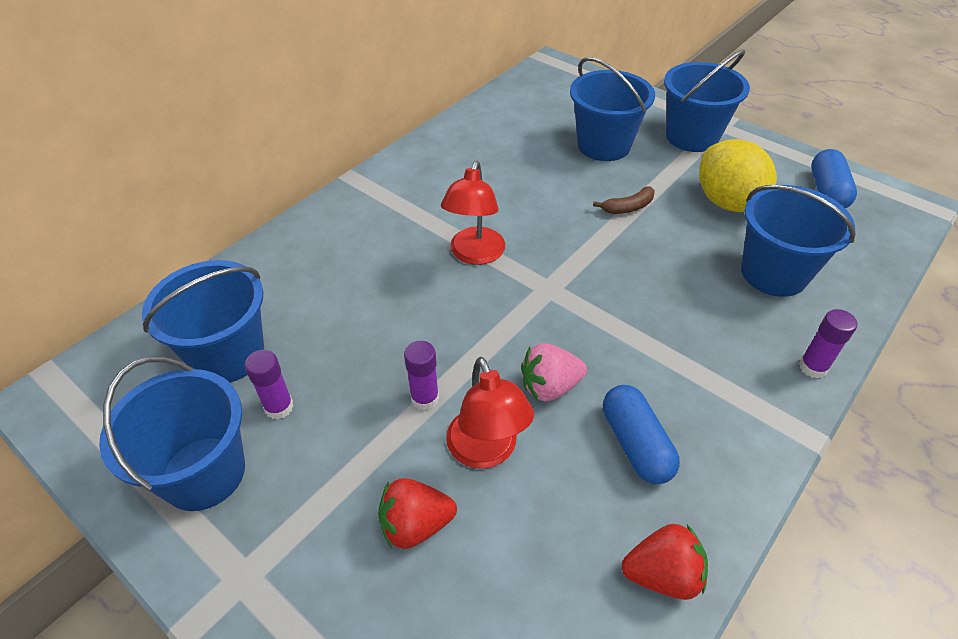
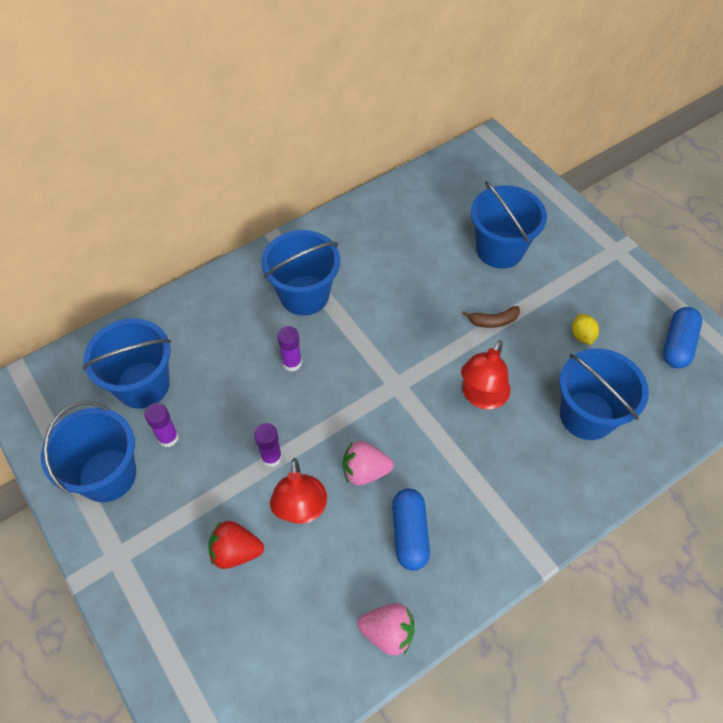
camera: 15 degrees right, 10 degrees up
red lamp [441,161,505,265] -> red lamp moved to [461,340,510,409]
red strawberry [622,524,708,600] -> pink strawberry [357,603,414,656]
blue bucket [664,50,750,152] -> blue bucket moved to [261,230,340,315]
yellow lemon [699,139,777,212] -> yellow lemon [572,314,599,345], size x0.44
purple glue stick [799,309,857,379] -> purple glue stick moved to [277,326,302,371]

